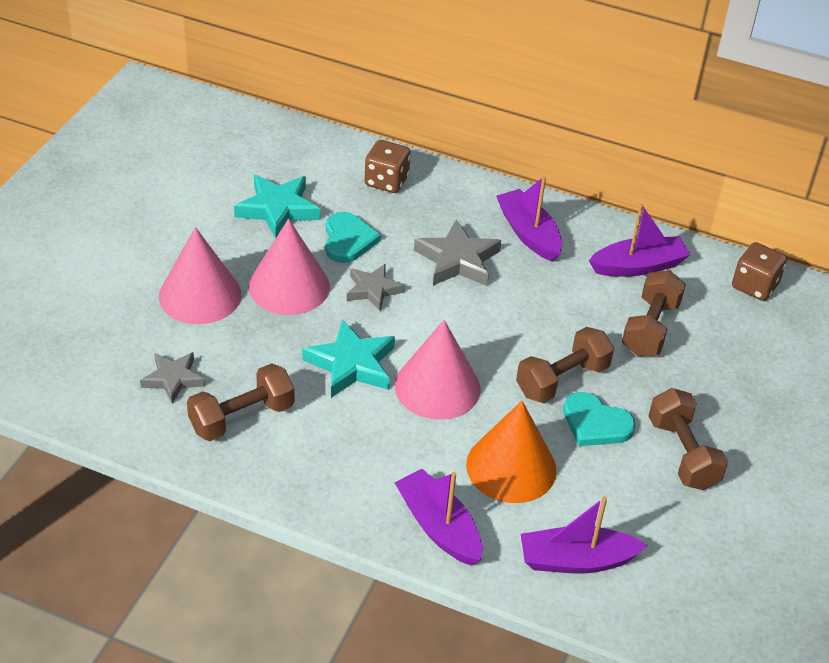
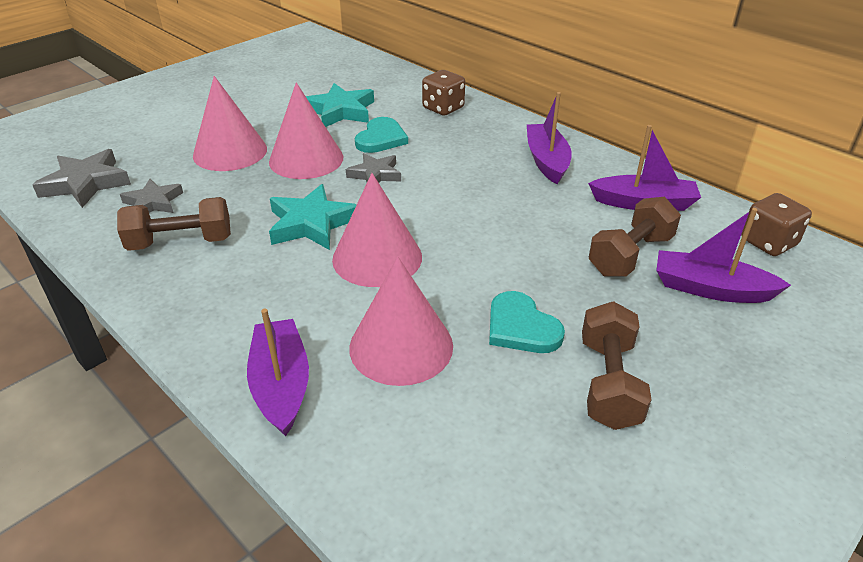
camera: 25 degrees right, 5 degrees down
grey star [414,219,501,286] -> grey star moved to [32,149,131,208]
orange cone [466,401,557,503] -> pink cone [349,257,453,386]
brown dumbbell [516,327,614,403] -> none
purple boat [521,496,648,573] -> purple boat moved to [656,208,791,303]

